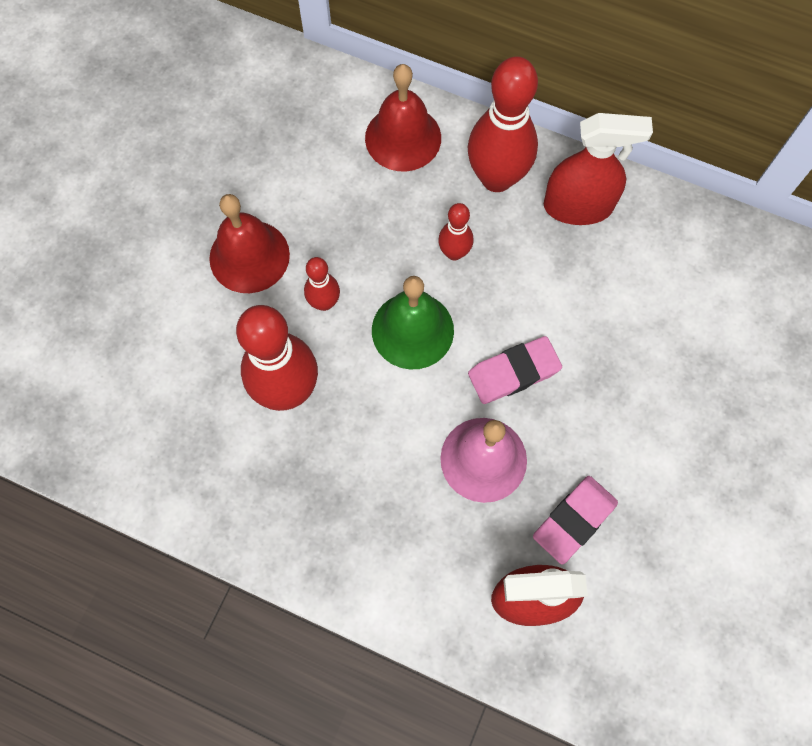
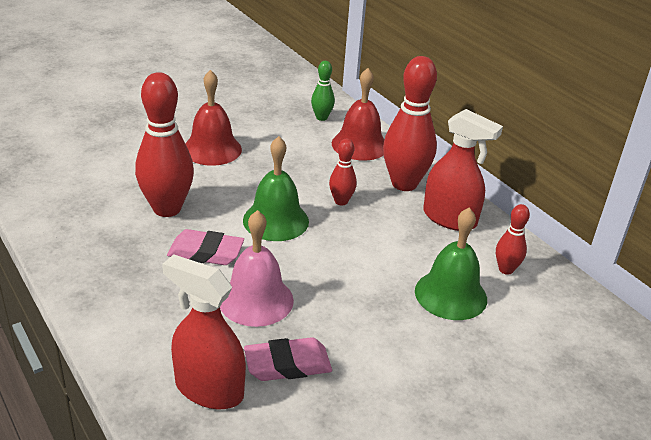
camera: 30 degrees right, 35 degrees down
red bowling pin [304,257,340,311] -> red bowling pin moved to [496,204,530,275]
pink eraser [468,336,562,404] -> pink eraser moved to [167,229,244,265]
none -> green bowling pin [311,61,335,121]
none -> green bell [415,207,487,320]

